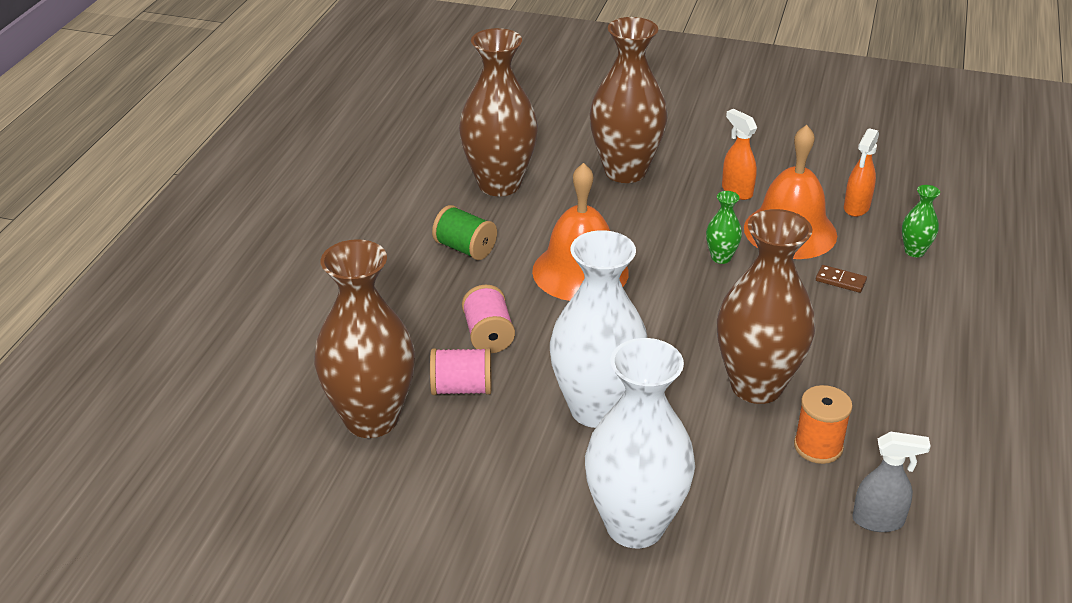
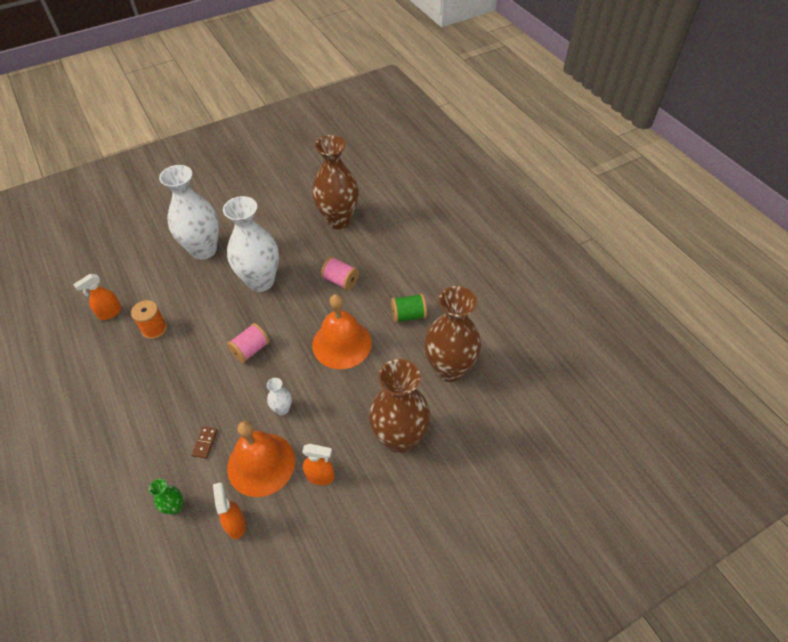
camera: 135 degrees right, 15 degrees up
pink spool [430,348,491,395] -> pink spool moved to [227,323,270,363]
green vase [706,191,742,264] -> white vase [267,378,292,415]
brown vase [717,209,815,404] -> none
brown domino [816,265,867,293] -> brown domino turned 60 degrees counterclockwise [192,427,218,459]
grey spray bottle [852,431,930,532] -> orange spray bottle [73,274,122,320]

